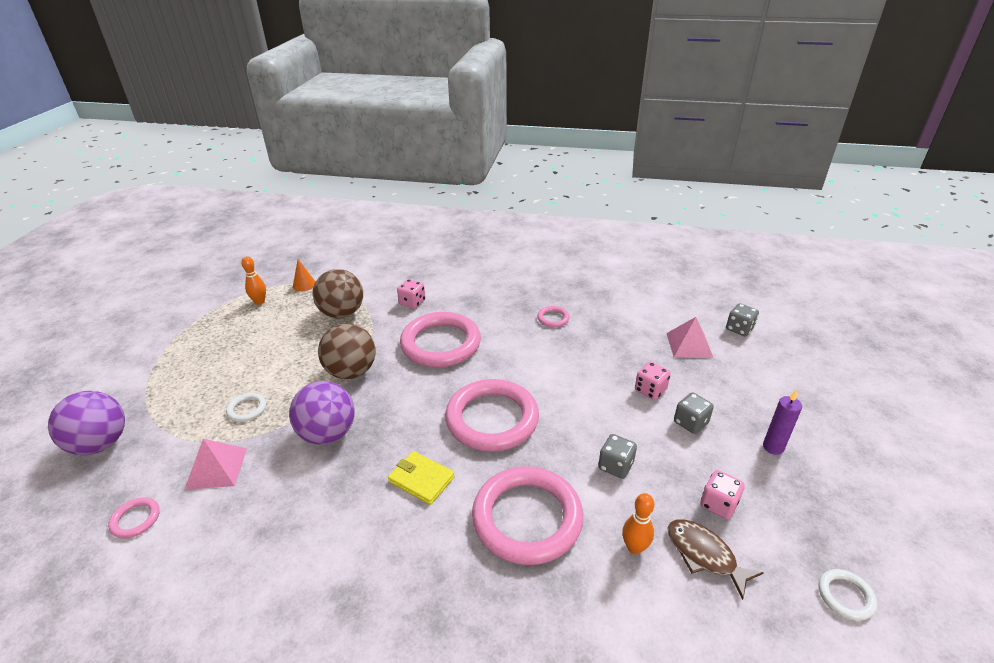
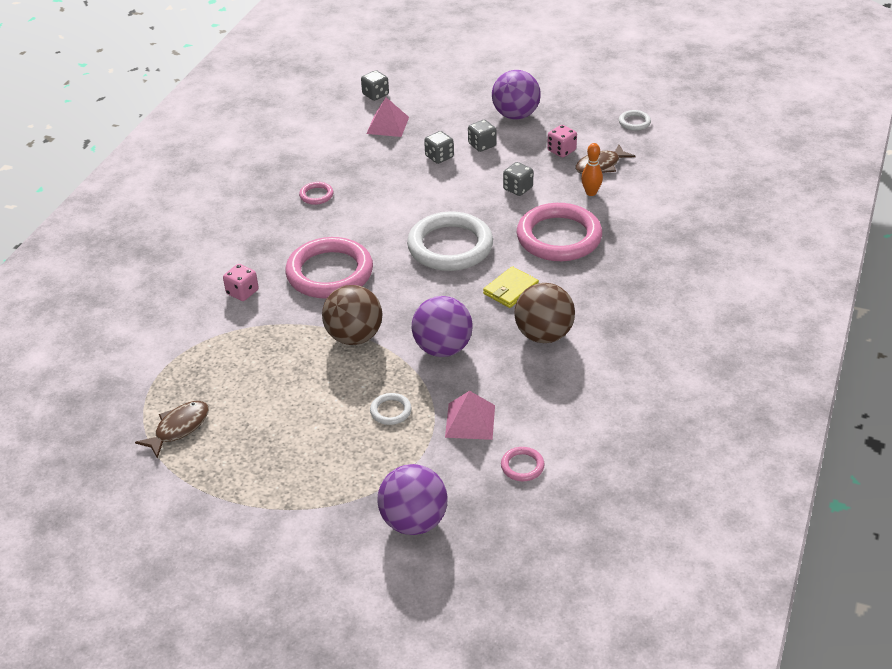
camera: 80 degrees left, 5 degrees up
orange bowling pin [241,256,266,305] -> brown fish [135,401,209,458]
orange cone [293,259,316,291] -> none
brown ball [313,269,363,318] -> brown ball moved to [514,283,575,343]
pink ring [445,379,539,452] -> white ring [407,212,493,271]
pink dice [635,362,671,400] -> grey dice [424,131,454,164]
purple candle [763,389,802,455] -> purple ball [492,70,540,120]

